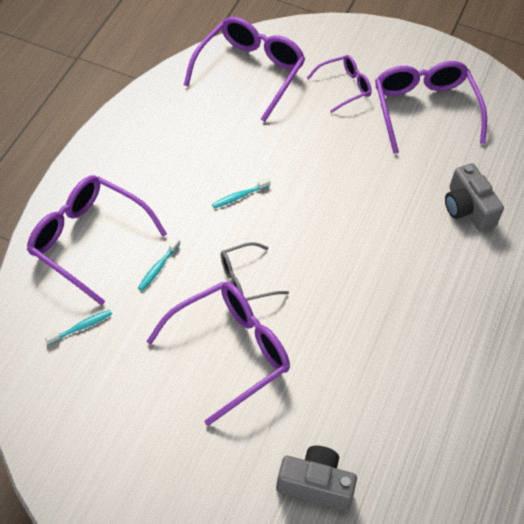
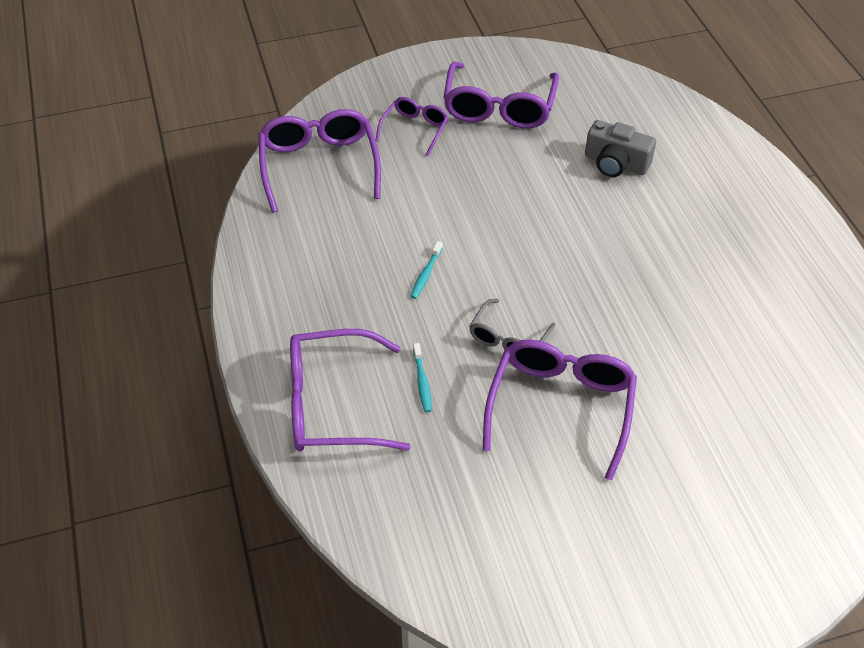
camera: 35 degrees left, 5 degrees down
turquoise toothbrush [45,310,112,345] -> none
grey camera [276,446,357,510] -> none
purple glasses [375,61,487,154] -> purple glasses turned 120 degrees counterclockwise [443,62,559,129]

